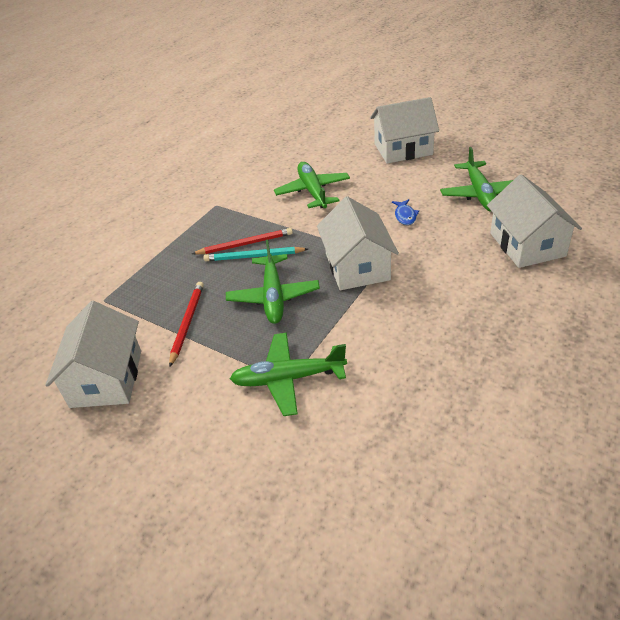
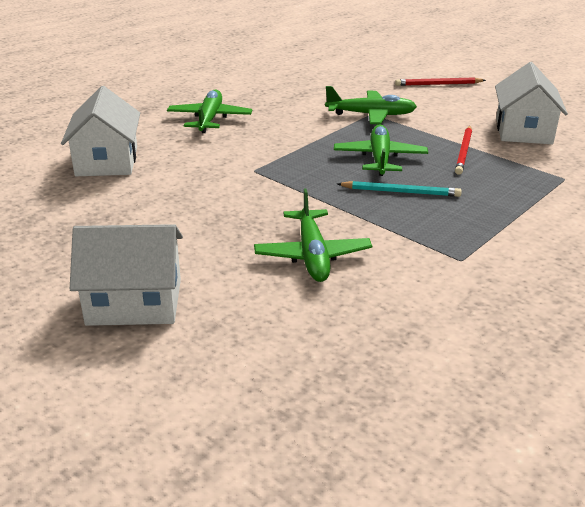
camera: 175 degrees left, 10 degrees down
red pencil [192,228,293,254] -> red pencil moved to [395,77,486,86]
white house [317,196,399,290] -> none
blue fish [392,199,419,225] -> none
green plane [440,147,513,212] -> green plane moved to [167,89,252,133]

